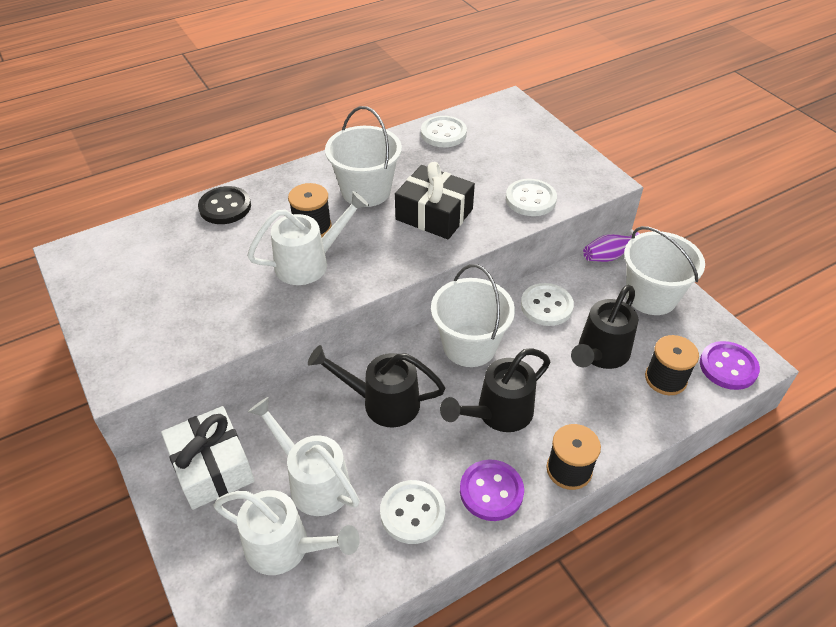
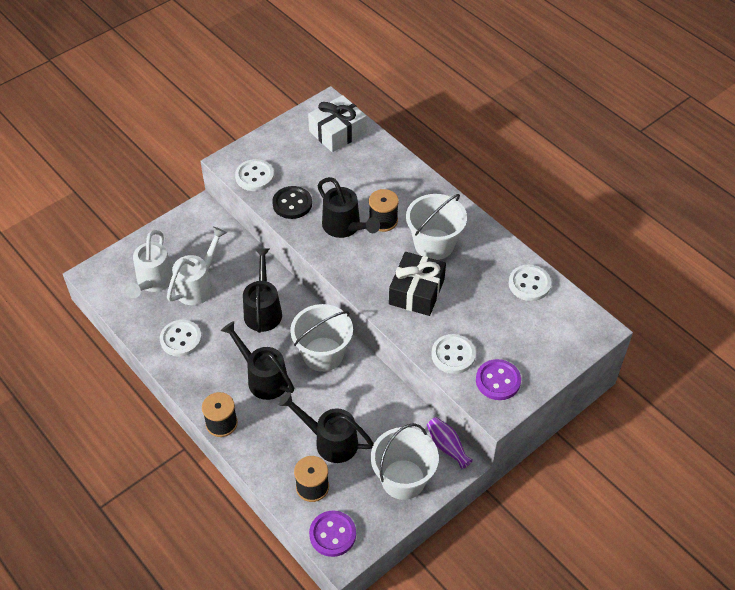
camera: 80 degrees right, 5 degrees up
white gift [161,406,255,510] -> white gift moved to [308,95,366,152]
black button [198,186,251,224] -> black button moved to [272,186,312,219]
white watering can [247,191,369,285] -> black watering can [317,177,380,238]
purple button [460,460,524,521] -> purple button moved to [476,359,521,400]
white button [521,283,574,326] -> white button moved to [235,159,274,191]

